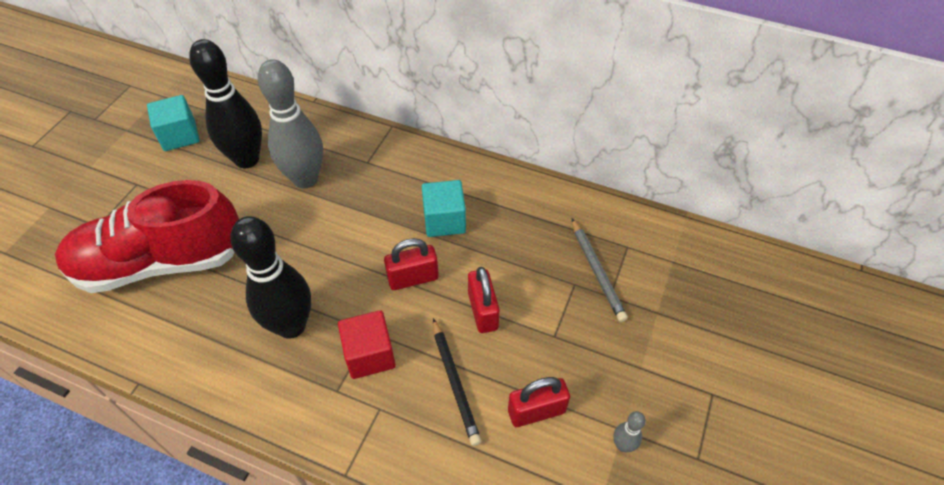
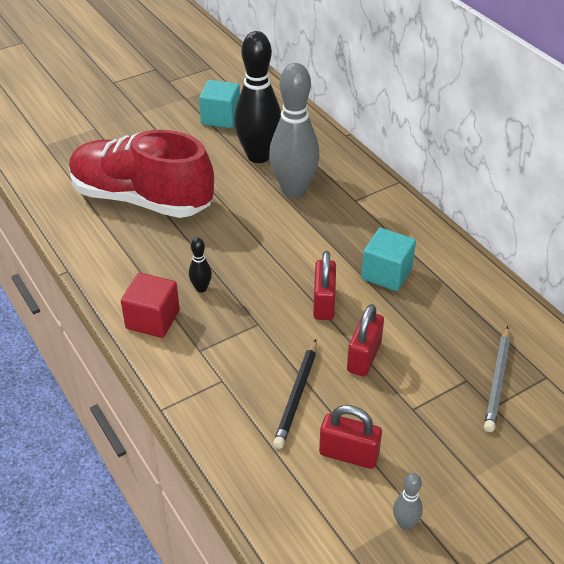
camera: 35 degrees right, 10 degrees down
black bowling pin [230,216,311,339] -> black bowling pin [189,237,212,293], size x0.42
red cube [338,310,396,379] -> red cube moved to [121,273,180,338]
red padlock [384,238,439,290] -> red padlock turned 75 degrees clockwise [313,251,336,320]

